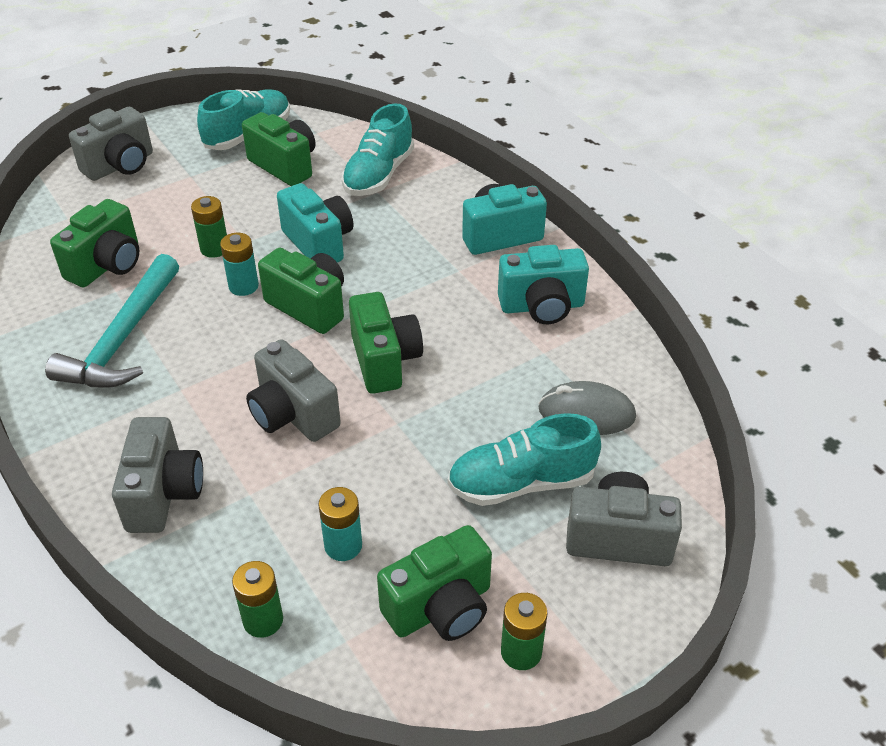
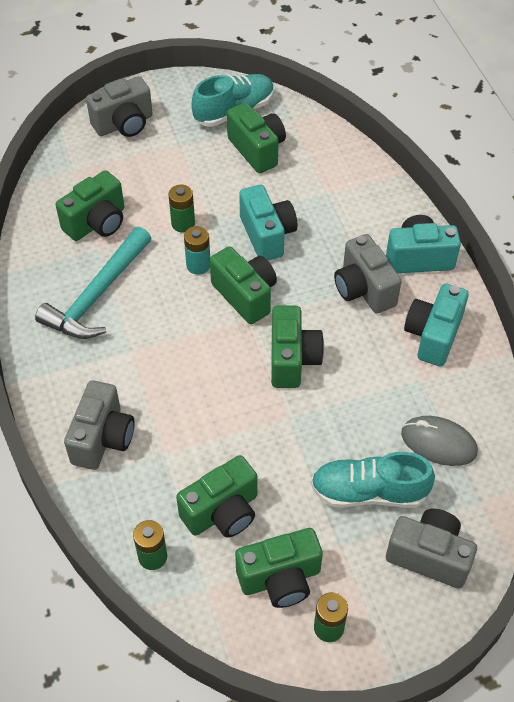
camera: 15 degrees right, 10 degrees up
grey camera [246,339,341,442] -> grey camera moved to [334,234,402,314]
turquoise battery [318,487,362,561] -> green camera [176,455,257,538]
turquoise shoe [342,103,414,196] -> none
turquoise camera [498,245,589,324] -> turquoise camera turned 105 degrees clockwise [404,283,469,366]

